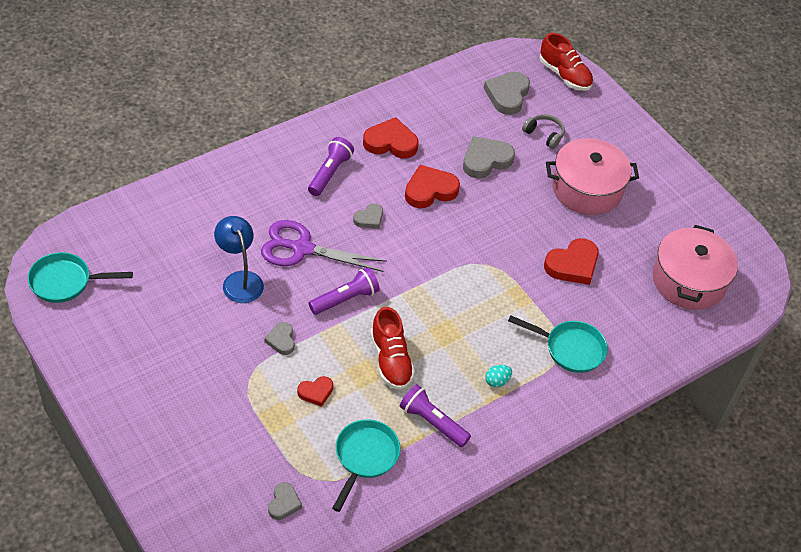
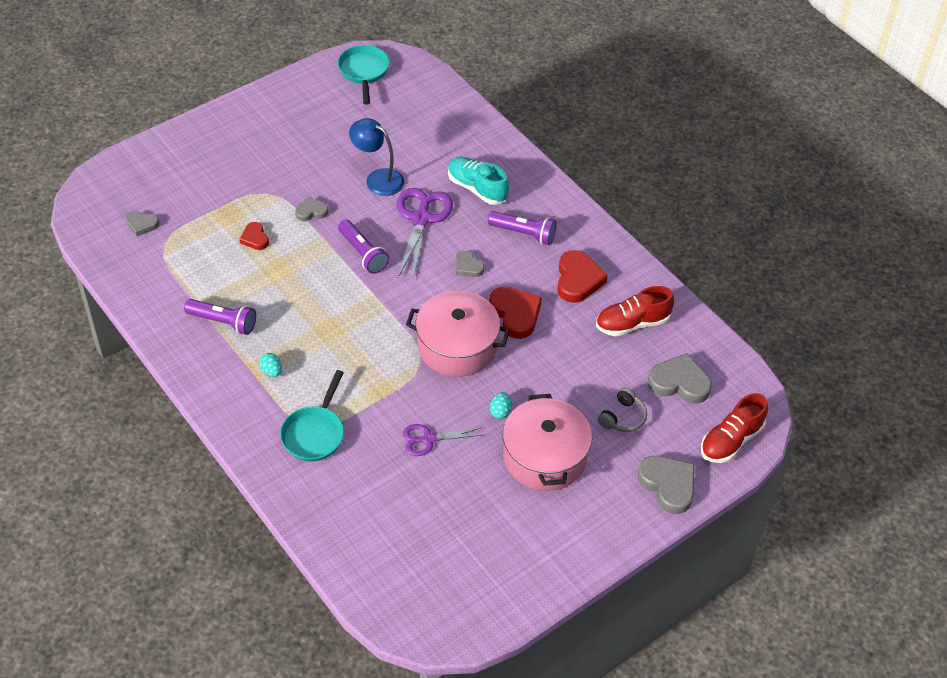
camera: 90 degrees right, 0 degrees up
blue lamp [214,216,264,303] -> blue lamp turned 120 degrees counterclockwise [349,118,404,196]
turquoise pan [332,419,401,512] -> none
red shoe [371,307,415,390] -> red shoe moved to [596,286,674,337]
purple flashlight [400,384,471,447] -> purple flashlight turned 75 degrees clockwise [184,299,256,335]
grey heart [463,136,515,179] -> grey heart moved to [638,456,695,514]
red heart [544,238,599,285] -> purple scissors [402,424,483,456]
pink pot [652,225,738,310] -> pink pot moved to [406,291,510,377]
none -> turquoise shoe [448,157,509,205]
none -> turquoise egg [490,392,512,419]

